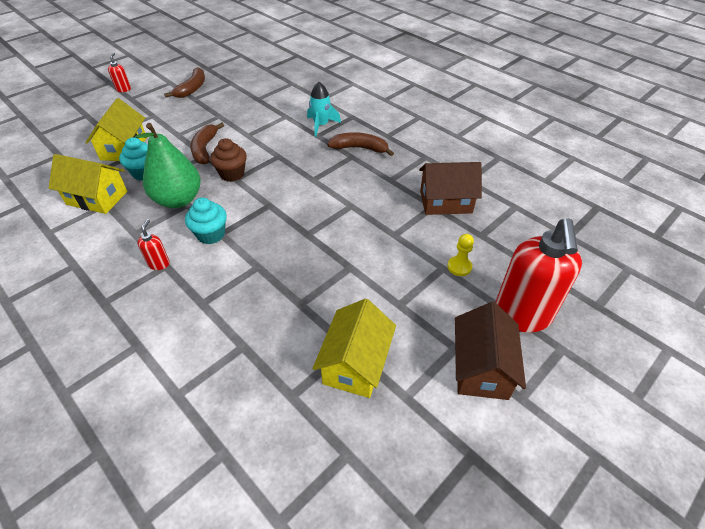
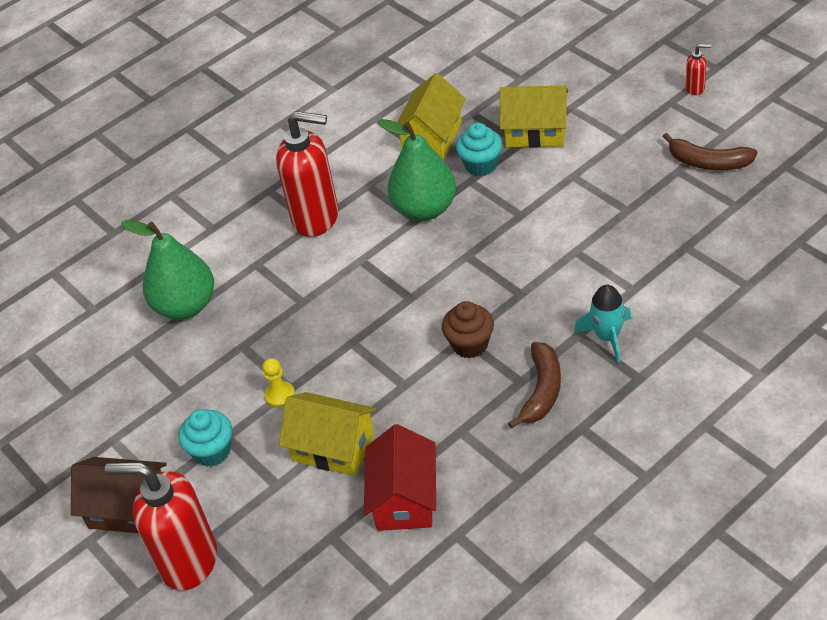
camera: 100 degrees right, 0 degrees up
red soap dispenser [137,219,170,270] -> red soap dispenser [276,111,339,237], size x2.40
turquoise cupcake [185,198,227,244] -> turquoise cupcake moved to [178,409,232,467]
brown banana [190,123,224,165] -> none
brown cupcake [210,138,247,182] -> brown cupcake moved to [442,301,494,358]
yellow house [312,299,396,398] -> yellow house moved to [279,392,376,476]
brown house [419,162,482,215] -> red house [364,424,436,531]
yellow pawn [447,234,474,276] -> yellow pawn moved to [262,358,295,408]
none -> green pear [121,220,214,319]

